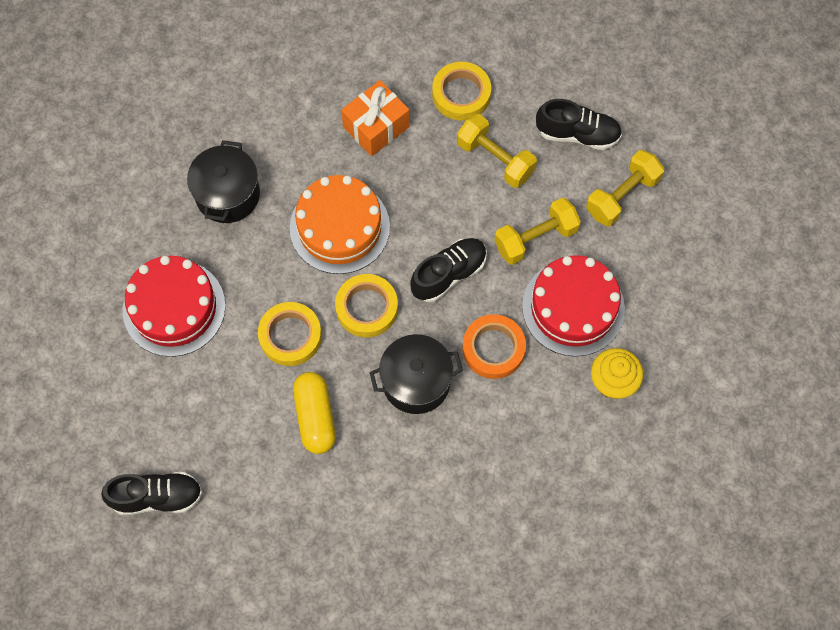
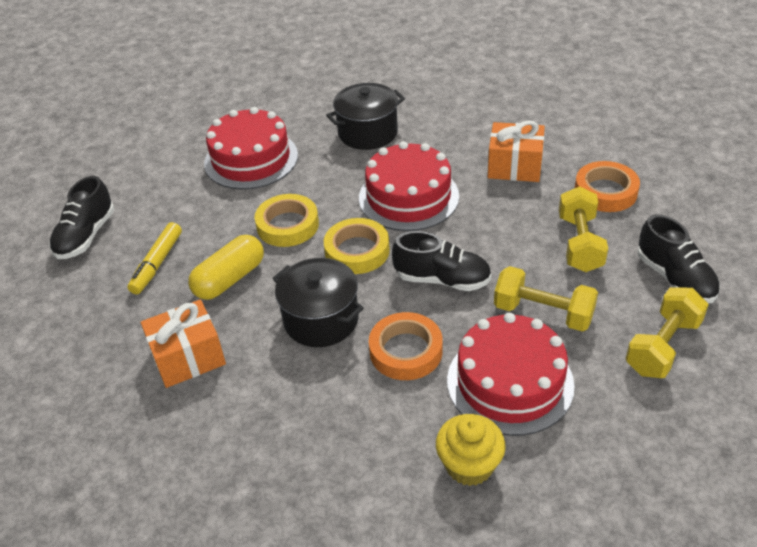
camera: 55 degrees right, 25 degrees down
black shoe [101,472,203,515] -> black shoe turned 60 degrees clockwise [49,176,114,259]
orange cake [290,175,390,274] -> red cake [359,141,459,231]
yellow tape [432,62,491,121] -> orange tape [575,161,640,212]
yellow dumbbell [586,150,664,226] -> yellow dumbbell turned 60 degrees counterclockwise [626,287,709,378]
none -> yellow marker [127,222,182,294]
none -> orange gift [141,299,226,388]

